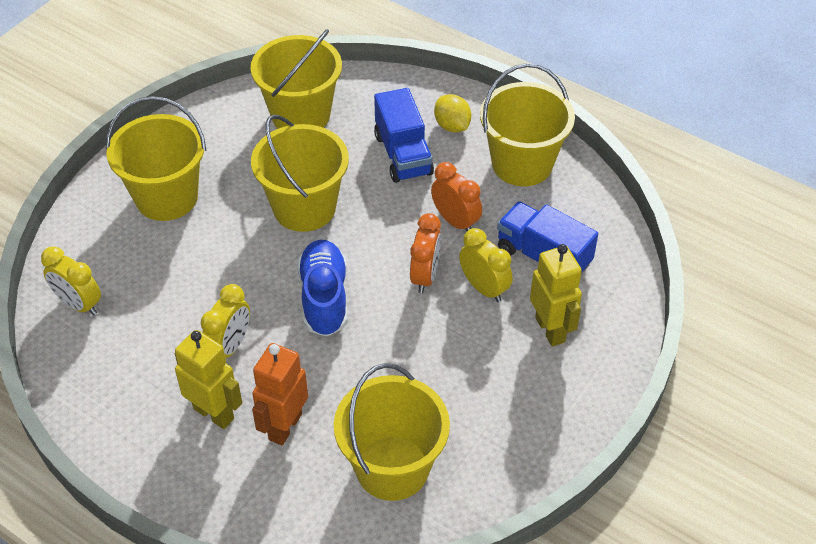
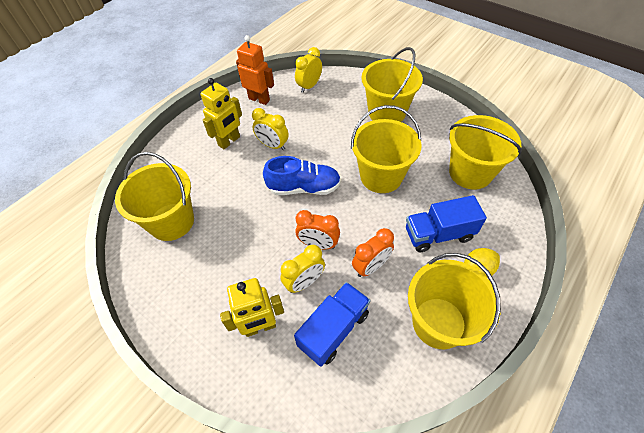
camera: 95 degrees right, 5 degrees up
orange robot [252,343,308,445] -> orange robot moved to [236,35,274,105]

